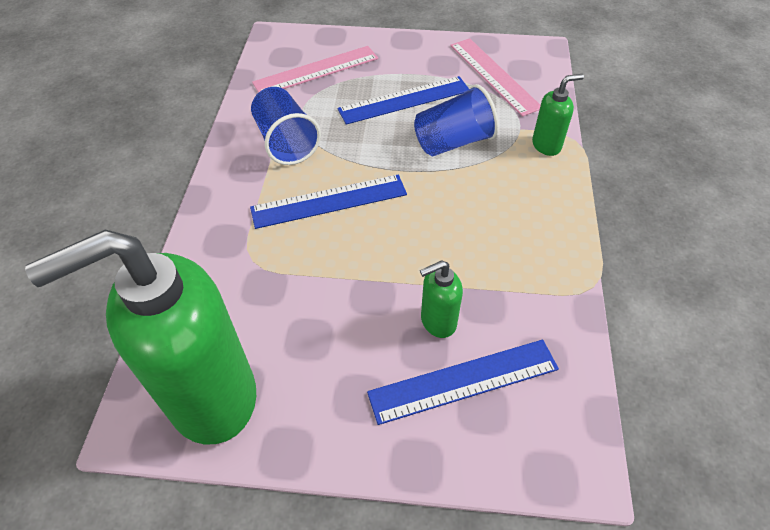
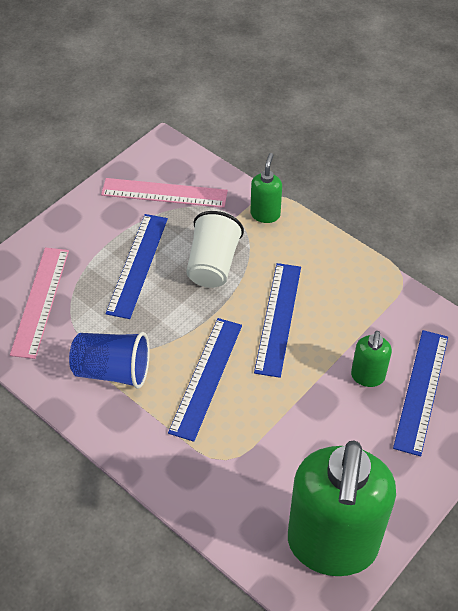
camera: 55 degrees left, 0 degrees up
blue cup [414,84,499,156] -> white cup [186,211,244,288]
none -> blue ruler [254,263,301,378]

